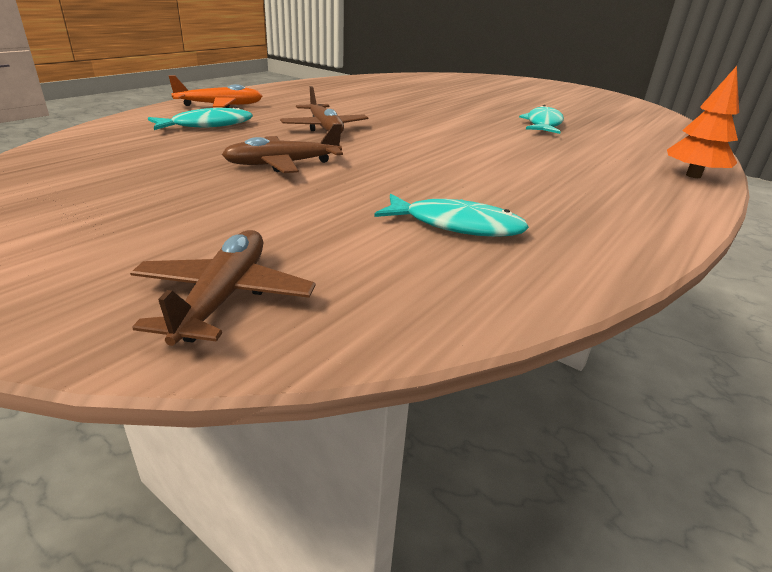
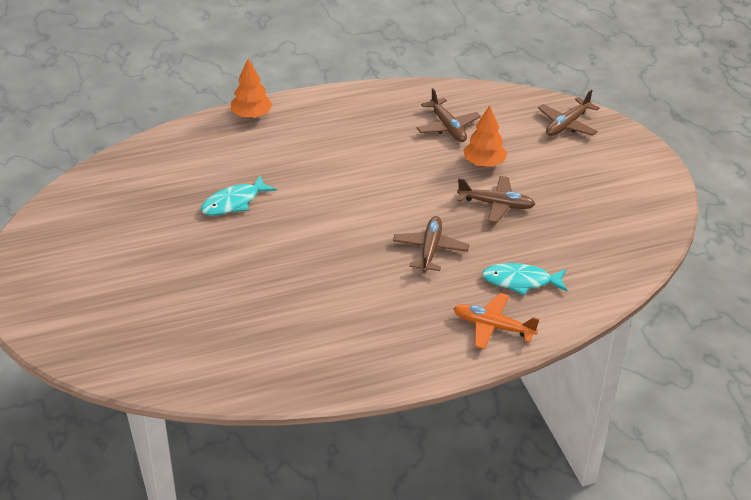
camera: 145 degrees left, 10 degrees up
turquoise fish [374,194,529,237] -> brown plane [417,88,481,142]
none -> orange tree [463,105,507,167]

